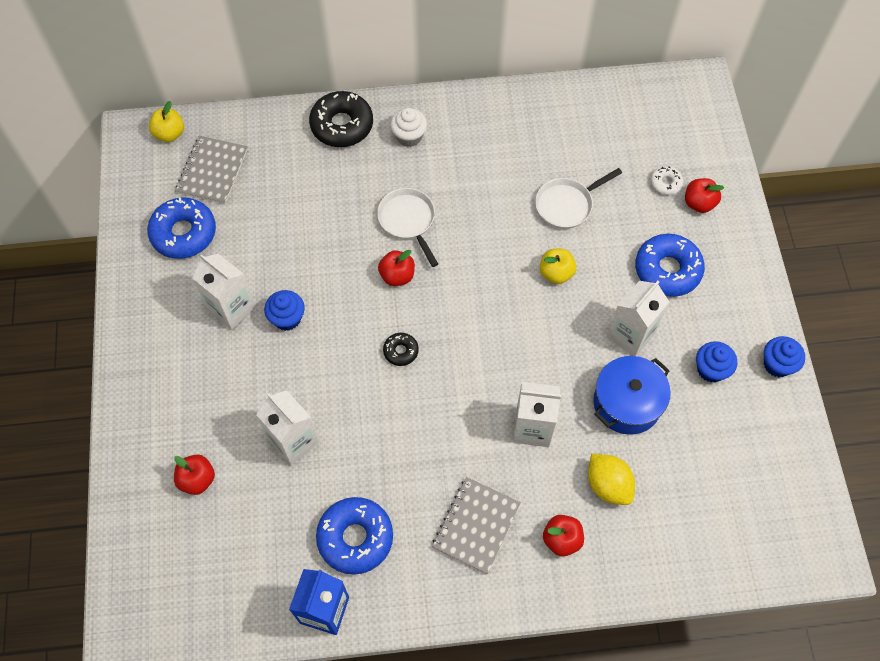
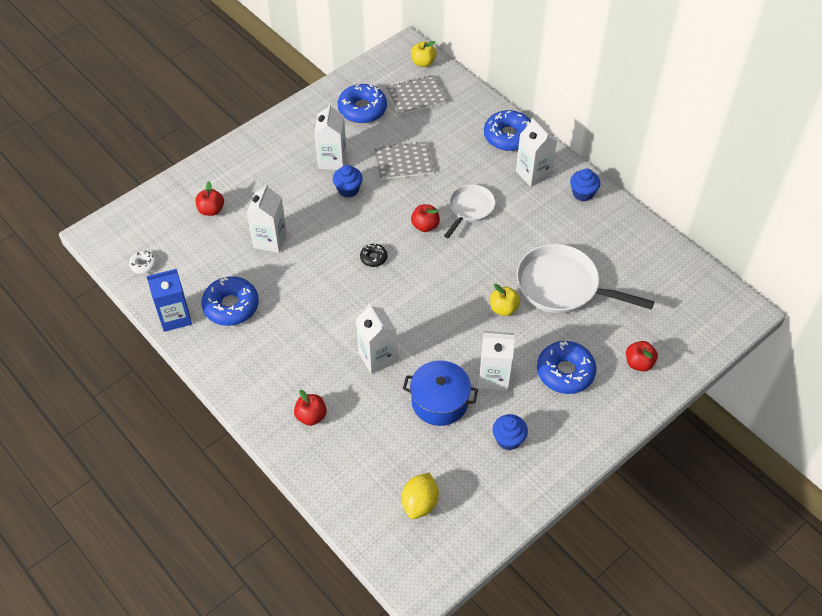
camera: 55 degrees right, 10 degrees down
black donut [309,91,373,147] -> blue donut [484,110,531,151]
white cupcake [390,108,427,147] -> white carton [516,118,557,187]
grey notebook [432,477,521,574] -> grey notebook moved to [374,141,434,180]
white pan [535,168,622,229] -> white pan [517,244,654,314], size x1.70
yellow lemon [588,454,635,505] -> yellow lemon moved to [402,472,439,519]
white donut [650,166,683,195] -> white donut moved to [129,250,157,274]
blue cupcake [764,336,805,377] -> blue cupcake moved to [570,169,600,201]

